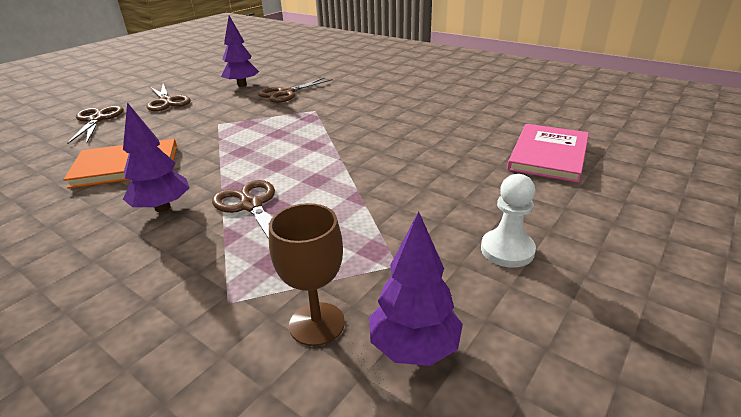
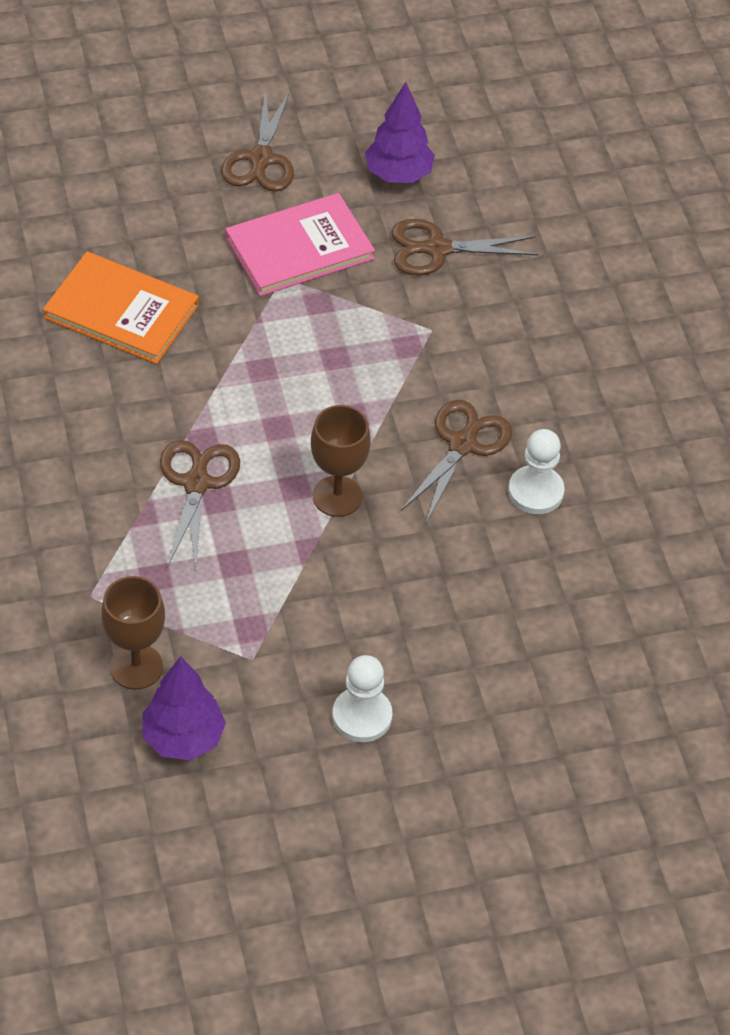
camera: 35 degrees right, 20 degrees up
brown scissors [67,106,124,144] -> brown scissors moved to [401,400,512,523]
purple tree [123,102,190,212] -> none
pink book [507,124,589,183] -> pink book moved to [225,193,375,296]
none -> brown goblet [311,405,371,517]
none -> white pawn [508,429,565,514]

